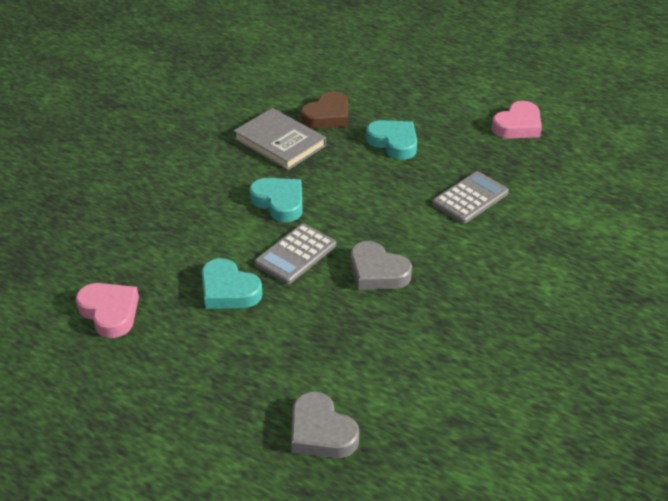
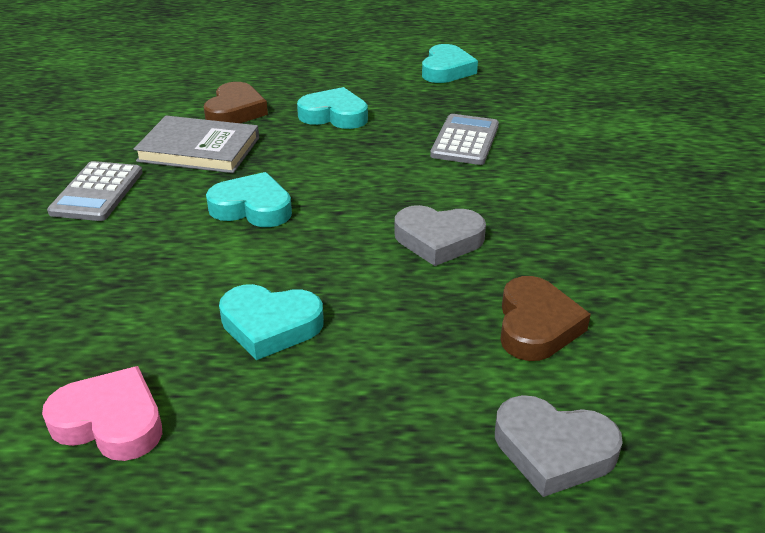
camera: 30 degrees left, 5 degrees down
grey calculator [255,224,336,284] -> grey calculator moved to [47,161,143,221]
pink heart [492,101,542,139] -> turquoise heart [422,44,478,83]
none -> brown heart [500,276,591,361]

